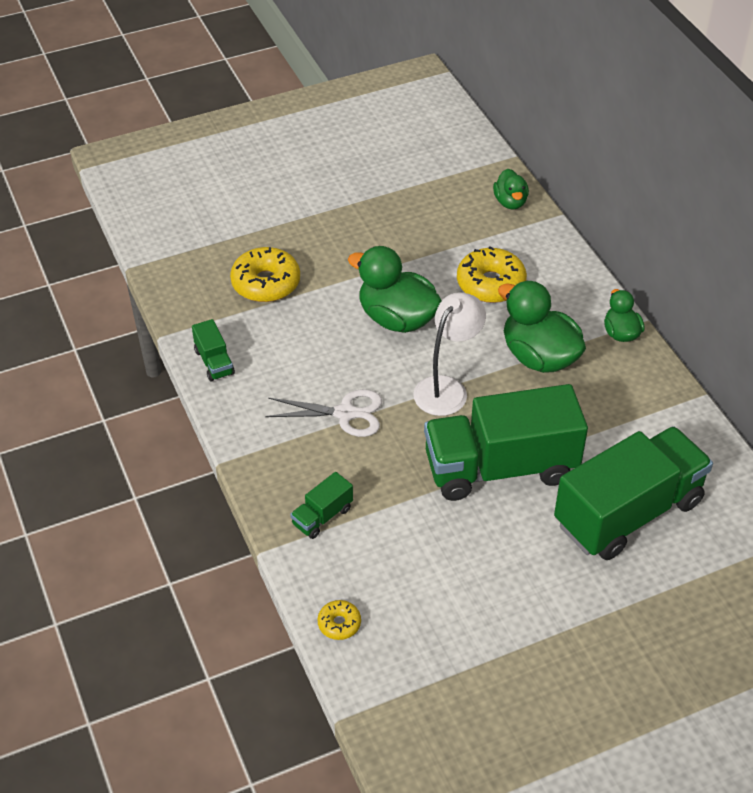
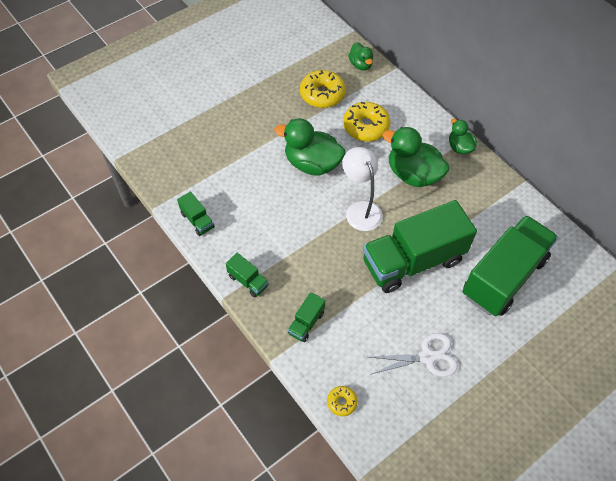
camera: 15 degrees left, 10 degrees up
yellow donut [230,247,300,302] -> yellow donut moved to [300,70,346,108]
white scissors [265,389,382,437] -> white scissors moved to [370,333,458,377]
white lamp [413,292,486,416] -> white lamp turned 45 degrees counterclockwise [342,147,383,231]
none -> green truck [226,253,269,298]

